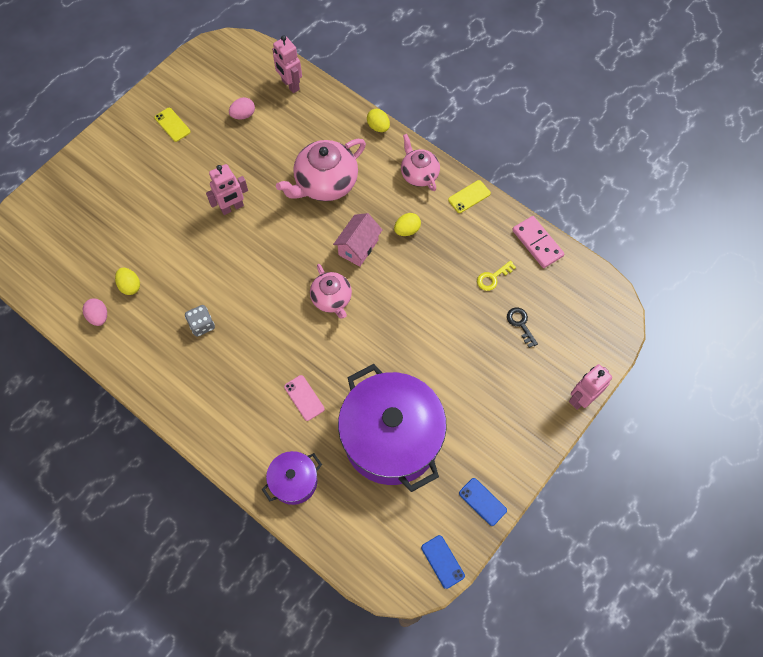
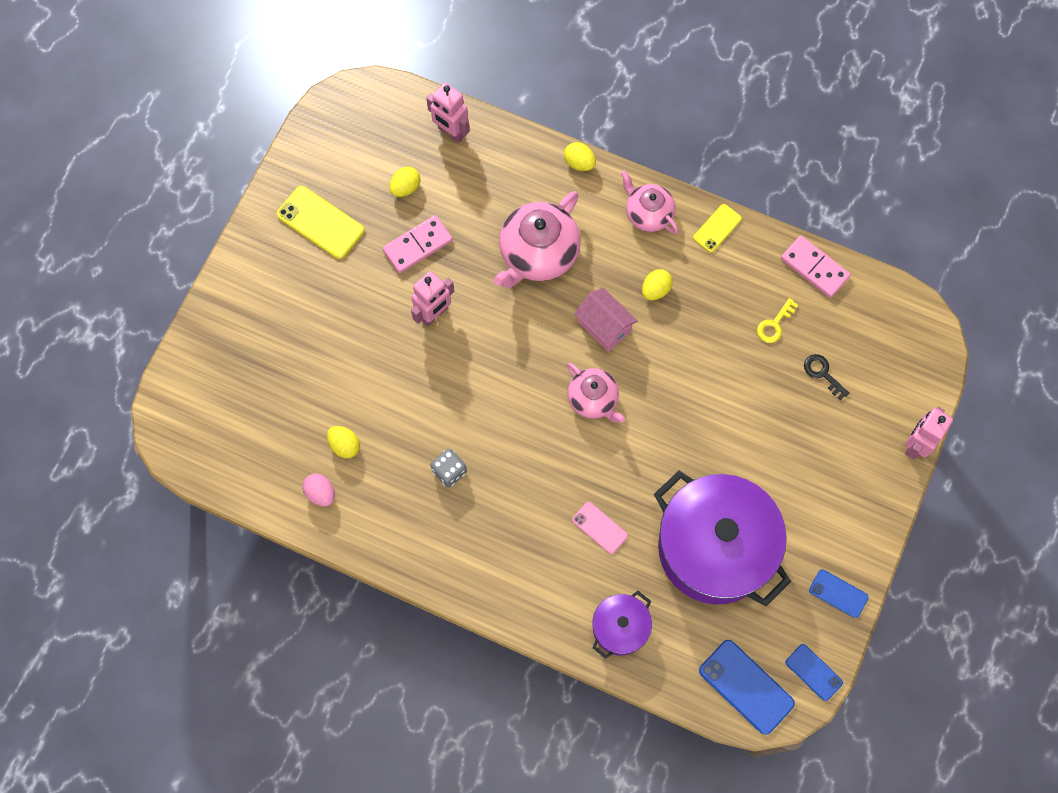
camera: 15 degrees left, 5 degrees up
yellow phone [154,108,191,142] -> yellow phone [277,186,364,259], size x1.66
pink egg [229,97,255,119] -> yellow egg [390,166,420,197]
pink house [333,213,383,267] -> pink house turned 60 degrees counterclockwise [574,288,638,352]
none -> pink domino [382,215,453,273]
none -> blue phone [699,640,795,735]

